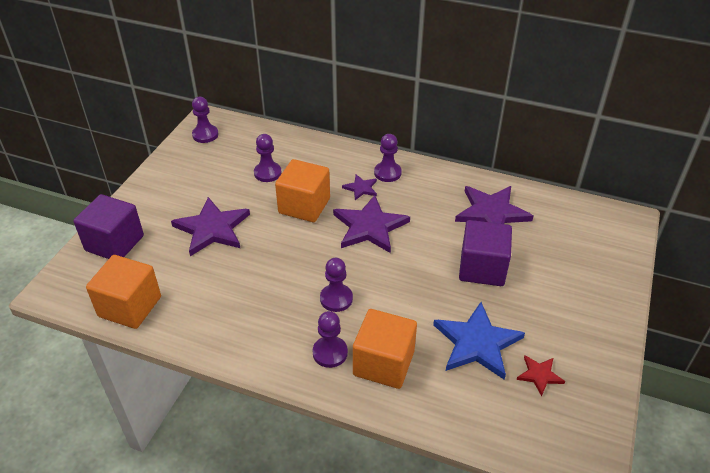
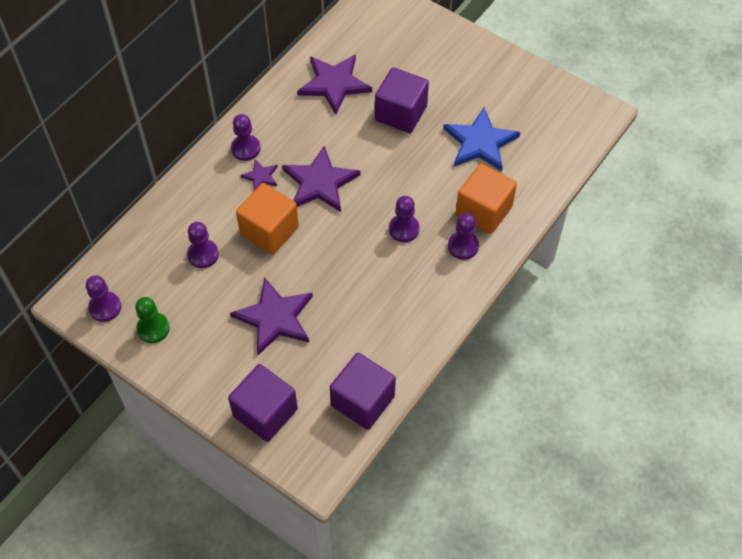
camera: 75 degrees left, 15 degrees up
orange cube [86,255,161,329] -> purple cube [330,353,396,430]
red star [516,355,565,396] -> none
none -> green pawn [135,297,170,343]

